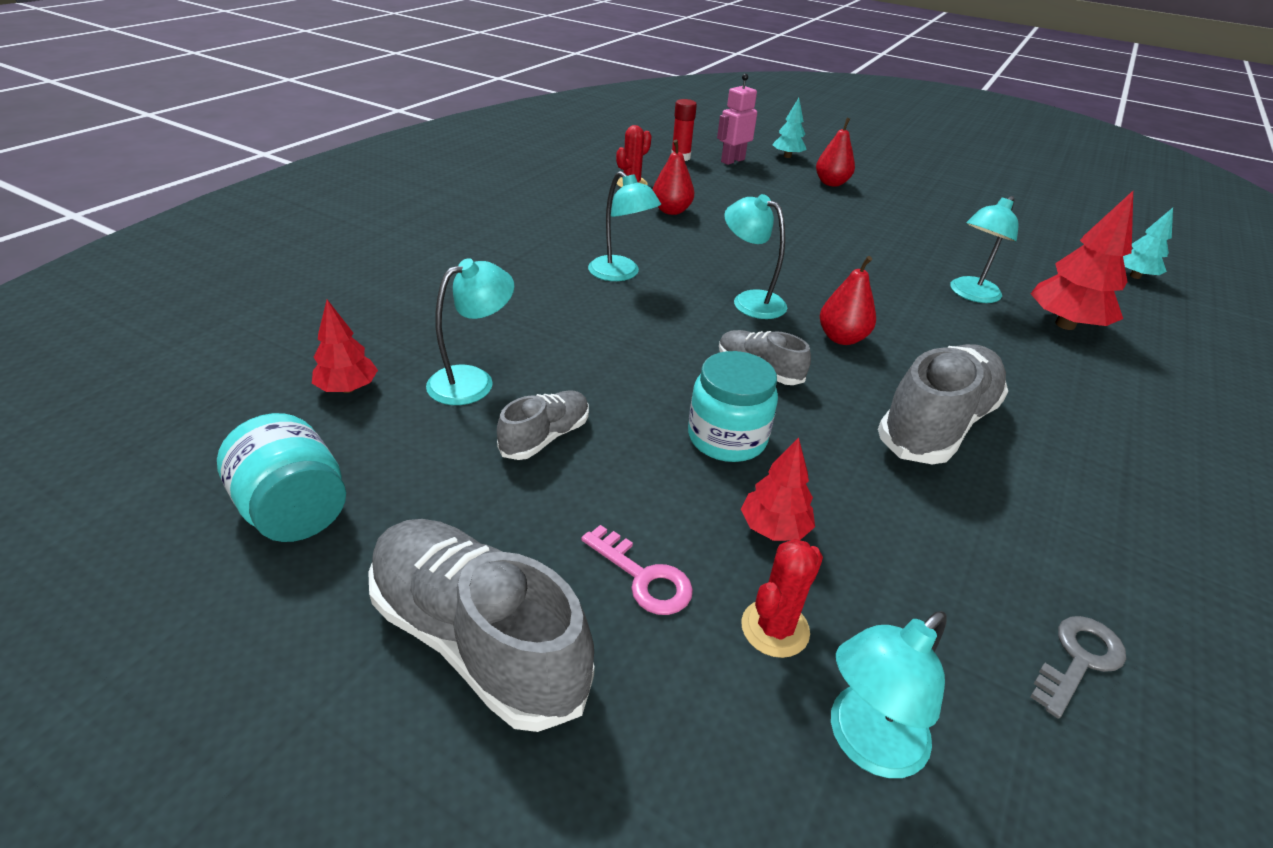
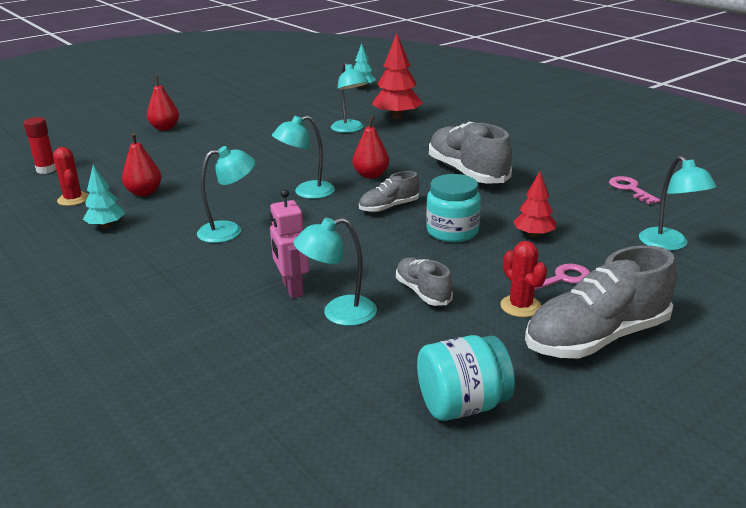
camera: 65 degrees left, 10 degrees down
red tree [312,300,378,393] -> none
turquoise lamp [426,258,515,405] -> turquoise lamp turned 90 degrees counterclockwise [293,218,377,326]
pink robot [717,74,757,165] -> pink robot moved to [270,189,309,298]
red cactus [741,539,823,658] -> red cactus moved to [500,241,547,317]
turquoise tree [772,98,807,158] -> turquoise tree moved to [83,165,125,228]
grey key [1030,616,1126,719] -> pink key [609,176,660,204]

